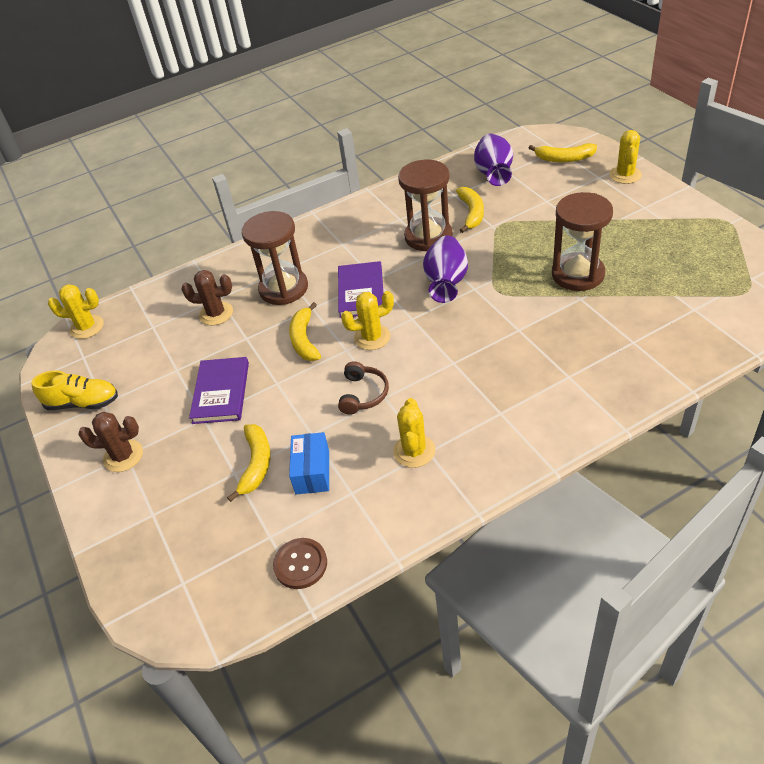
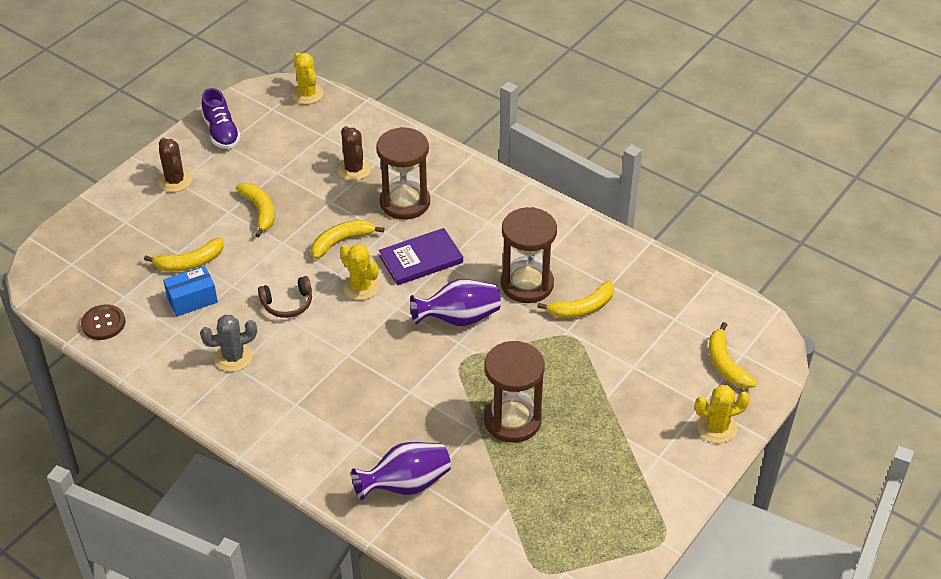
camera: 60 degrees right, 0 degrees up
yellow shoe [31,371,118,410] -> purple shoe [202,88,241,149]
purple book [189,357,249,424] -> yellow banana [236,183,275,238]
yellow cactus [393,398,435,468] -> grey cactus [200,315,257,372]
purple vase [474,134,513,186] -> purple vase moved to [351,442,451,500]

